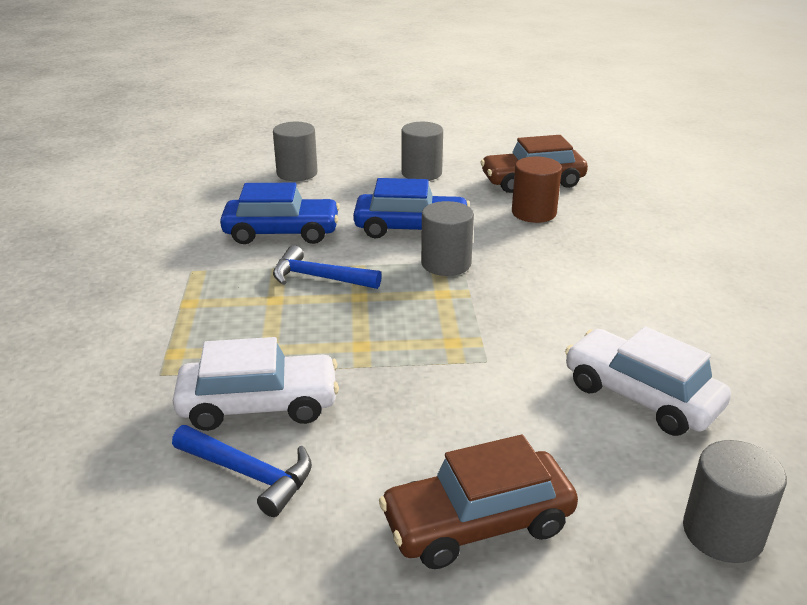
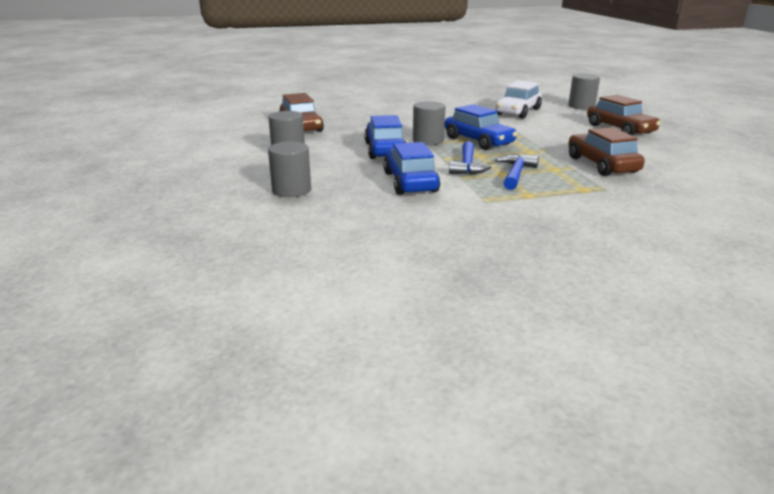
camera: 100 degrees left, 5 degrees down
blue hammer [172,425,312,517] -> blue hammer moved to [496,154,539,190]
white car [173,337,339,431] -> brown car [568,127,645,176]
brown cylinder [512,157,562,223] -> none
none -> blue car [445,104,517,150]

